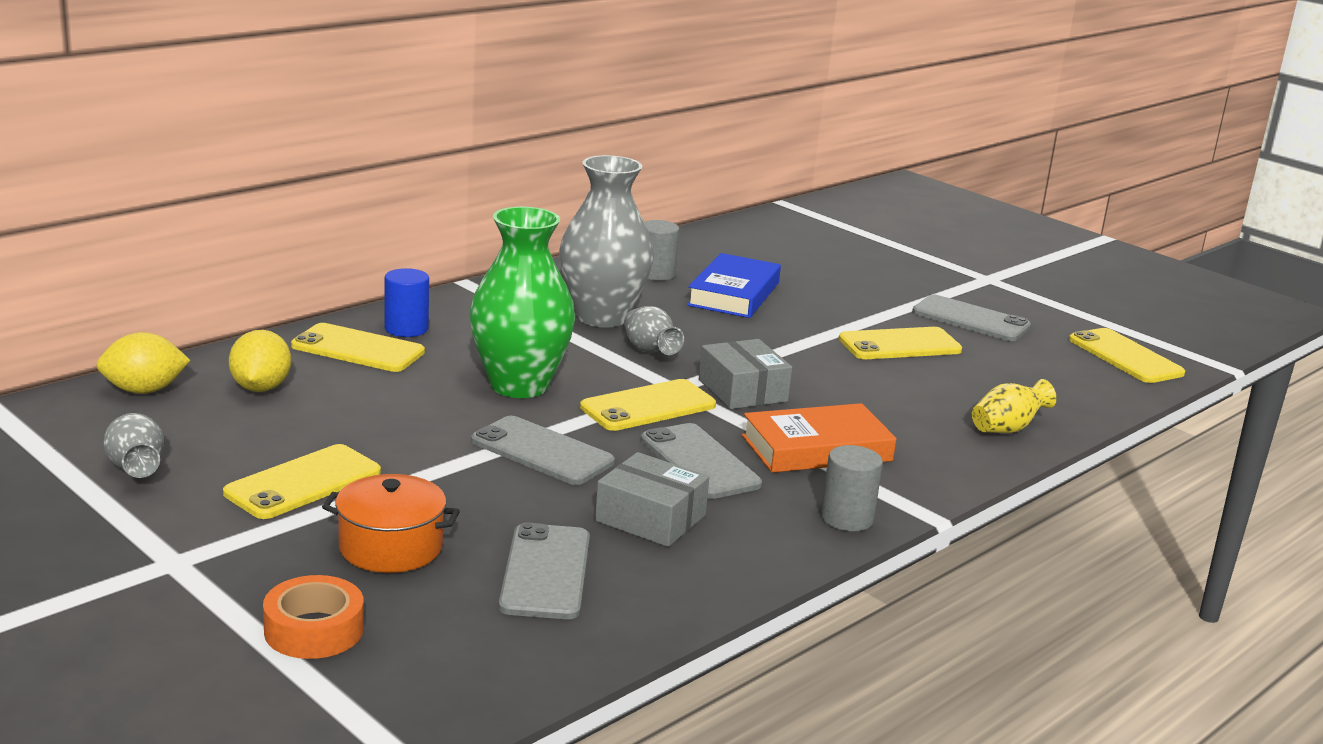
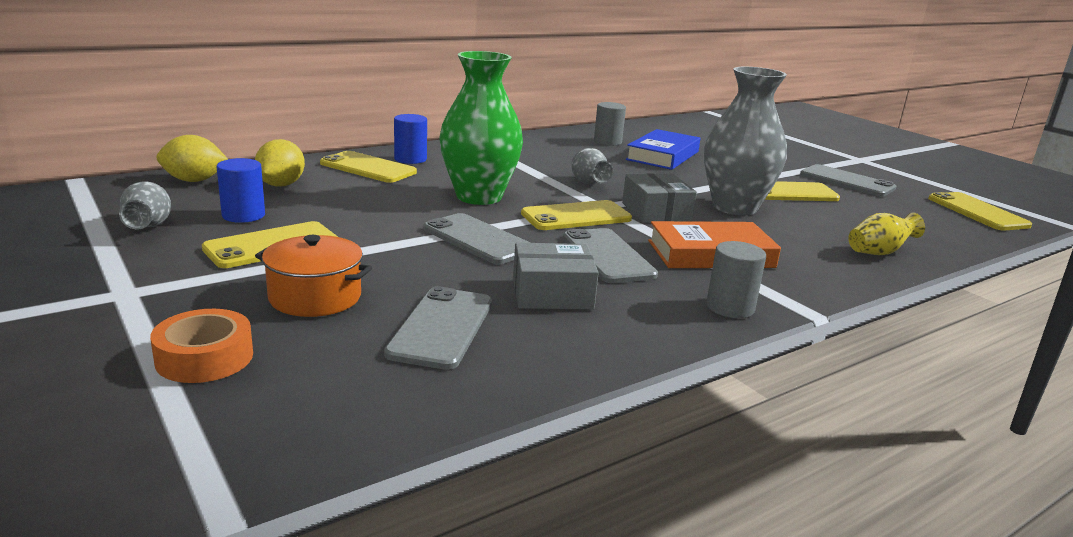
camera: 10 degrees right, 0 degrees up
grey vase [559,155,654,328] -> grey vase moved to [704,67,787,215]
grey box [595,452,709,547] -> grey box turned 45 degrees counterclockwise [513,242,599,310]
none -> blue cylinder [217,158,265,223]

